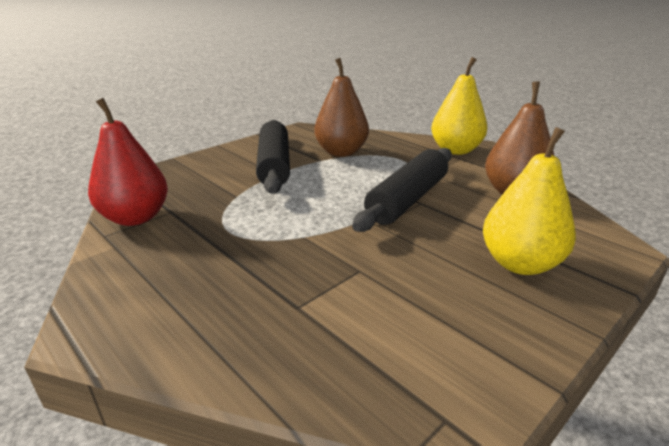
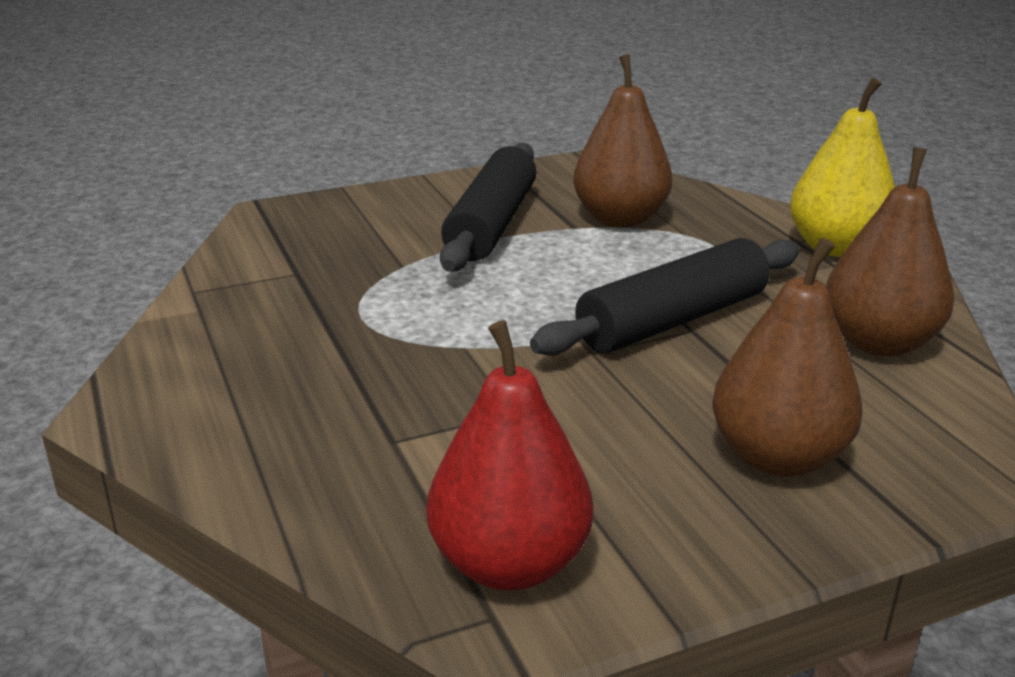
camera: 20 degrees right, 0 degrees up
red pear [88,98,168,226] -> red pear moved to [427,320,593,590]
yellow pear [483,127,576,275] -> brown pear [712,238,862,477]

